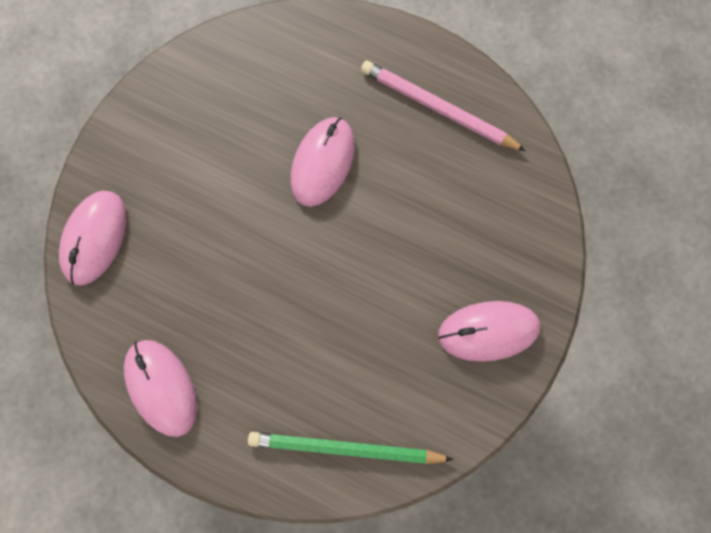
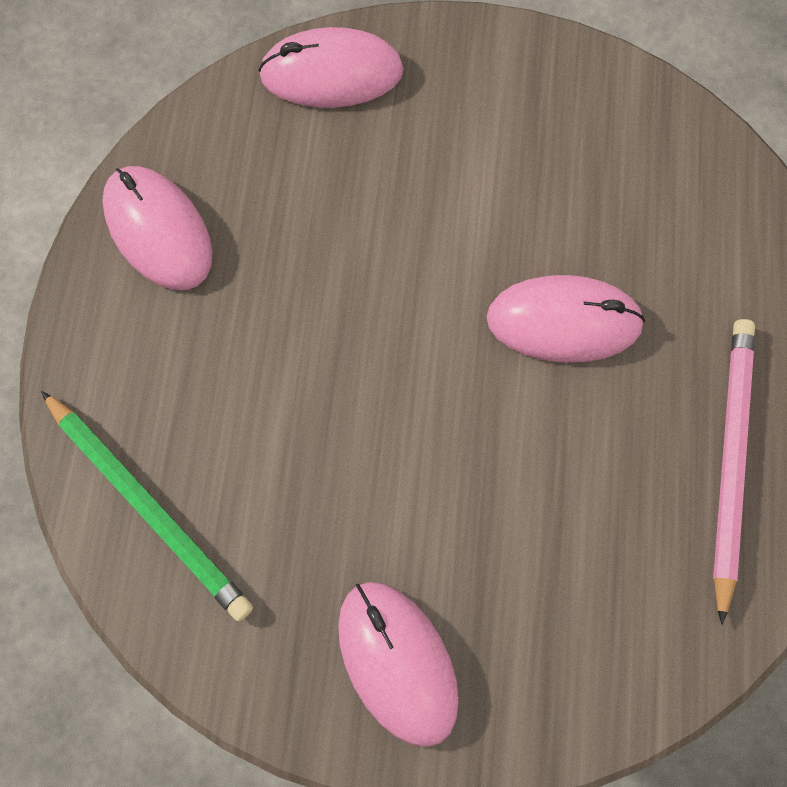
camera: 70 degrees right, 5 degrees down
pink mouse [124,340,197,437] -> pink mouse turned 75 degrees counterclockwise [103,166,213,290]
green pencil [248,432,454,464] -> green pencil turned 150 degrees clockwise [41,391,253,621]

